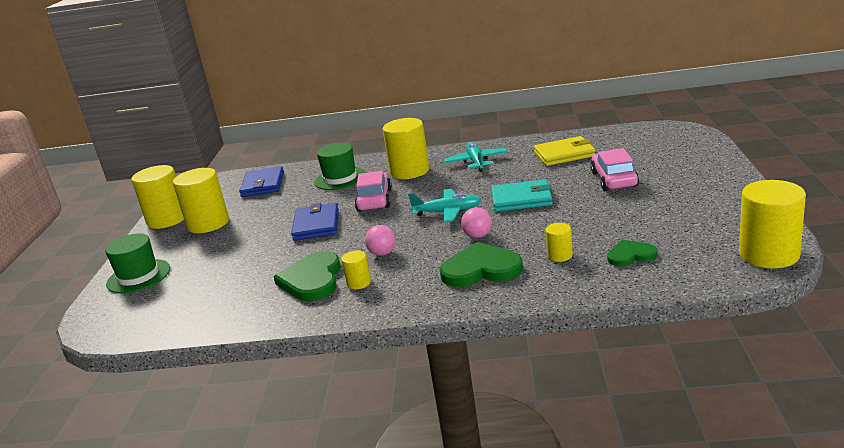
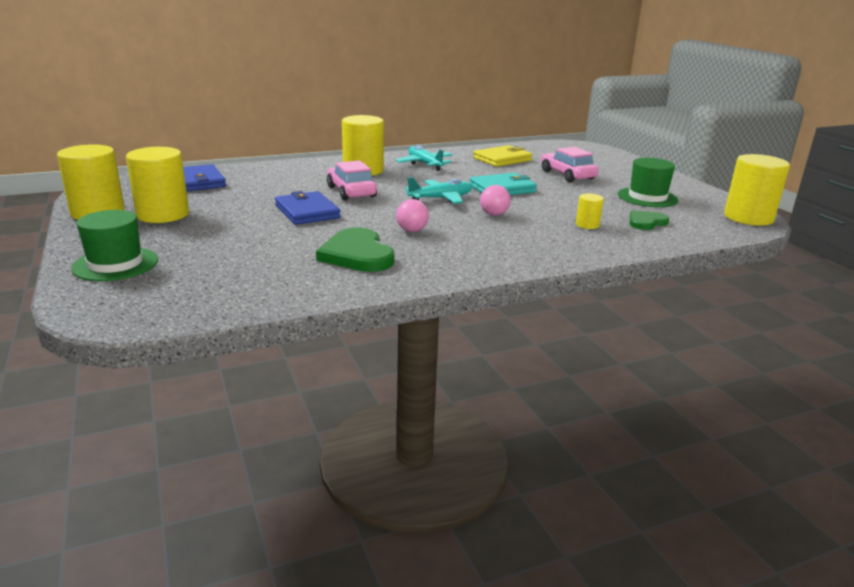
camera: 30 degrees left, 0 degrees up
green hat [314,143,366,190] -> green hat moved to [618,158,679,207]
yellow cylinder [341,250,371,289] -> none
green heart [440,242,523,287] -> none

